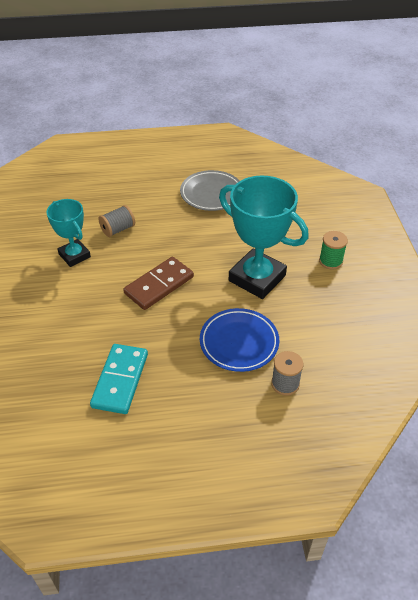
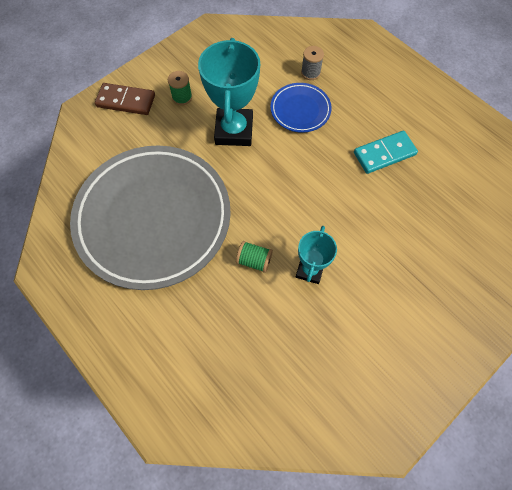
camera: 125 degrees left, 20 degrees up
grey spool [99,205,135,237] -> green spool [236,241,273,273]
brown domino [123,257,194,310] -> brown domino moved to [95,83,155,115]
grey plate [180,170,240,211] -> grey plate [70,146,231,290], size x2.30

